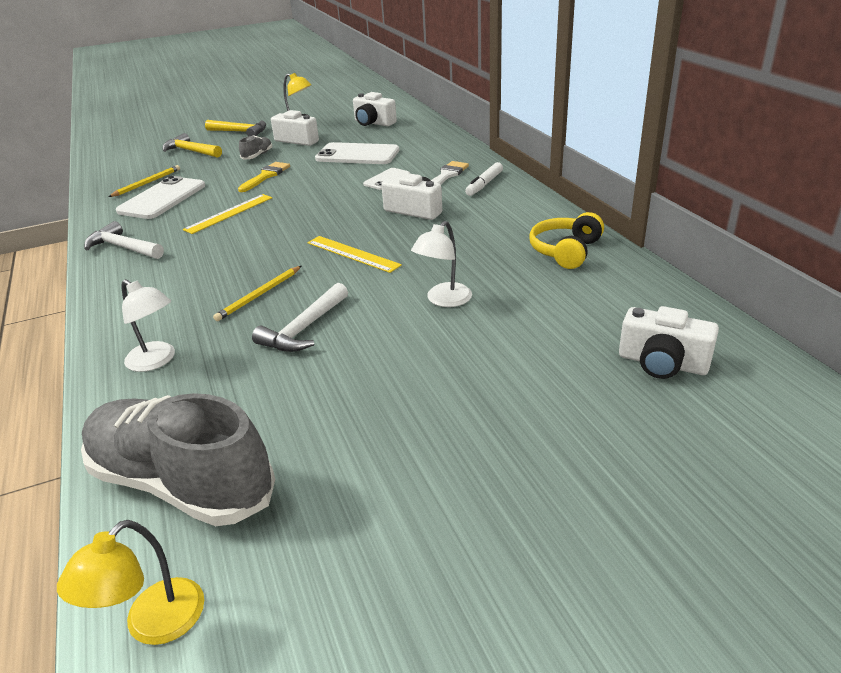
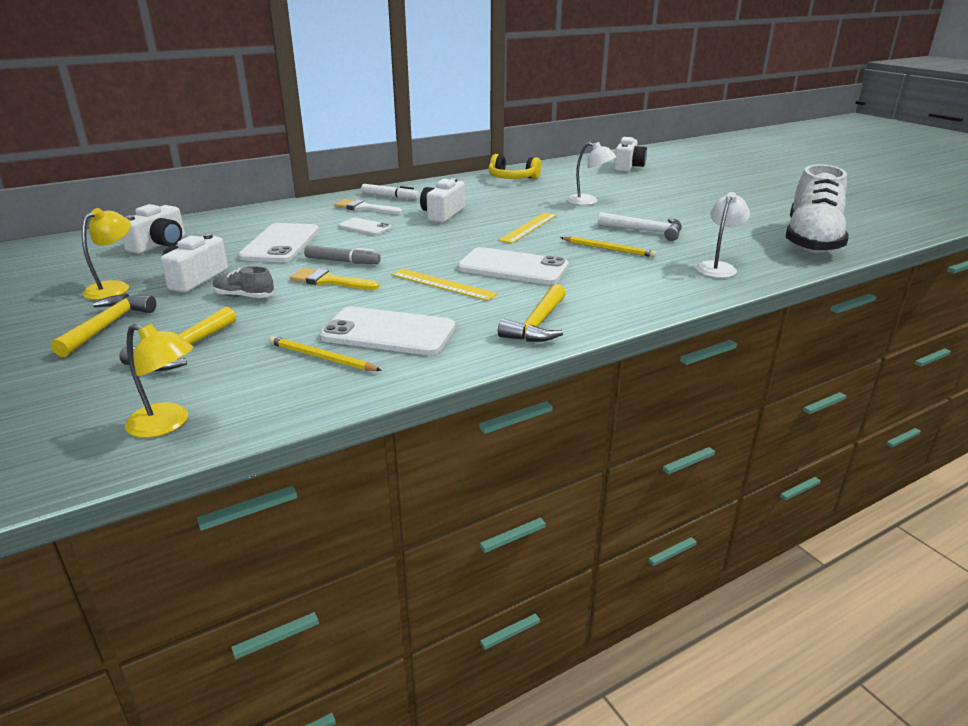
camera: 100 degrees left, 5 degrees down
yellow lamp [57,520,204,645] -> yellow lamp moved to [125,324,193,438]
grey shoe [81,393,275,526] -> white shoe [786,164,849,253]
white hammer [84,221,164,259] -> yellow hammer [498,284,566,342]
none -> grey marker [304,245,381,264]
none -> white phone [457,247,569,285]

